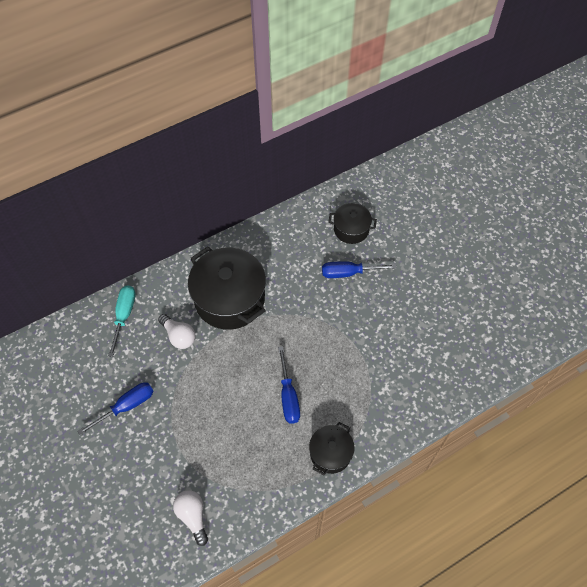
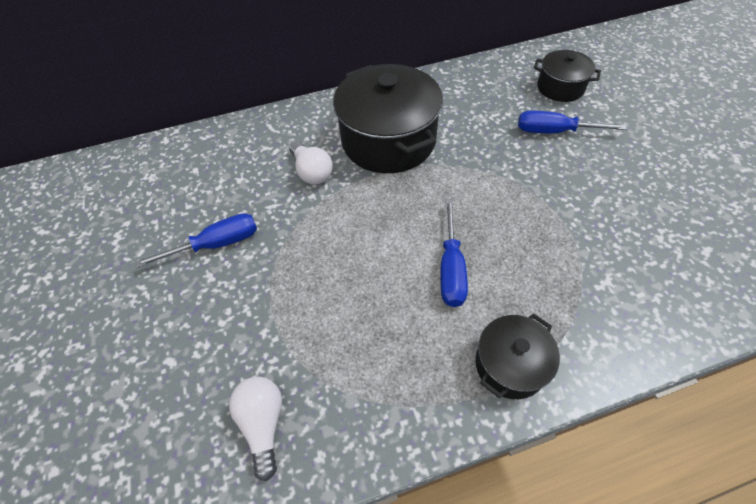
camera: 15 degrees right, 5 degrees down
turquoise screwdriver [108,285,135,357] -> none

